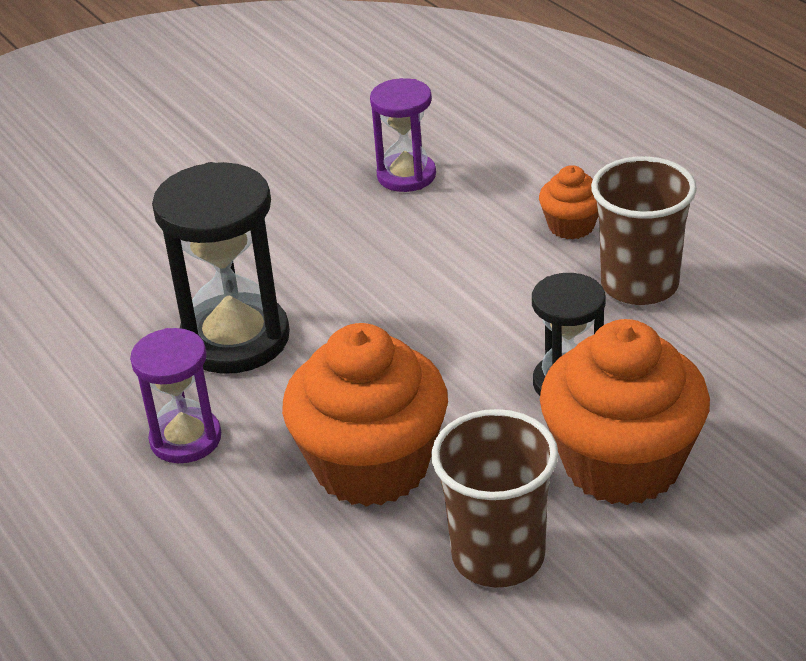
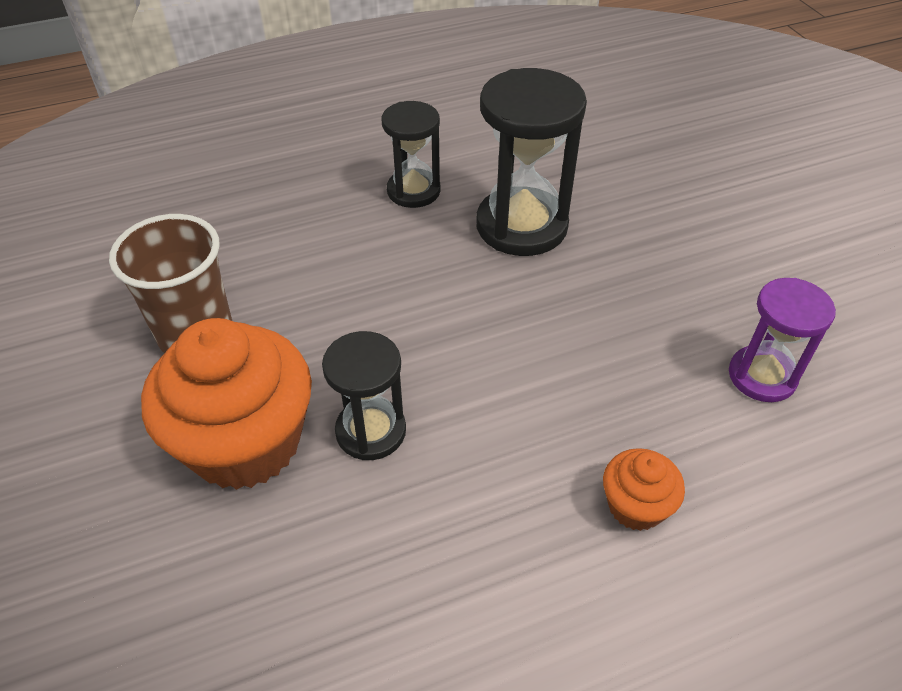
camera: 100 degrees right, 10 degrees up
purple hourglass [130,328,221,463] -> black hourglass [382,101,441,208]
orange cupcake [282,323,448,507] -> none
brown cup [591,156,697,305] -> none

